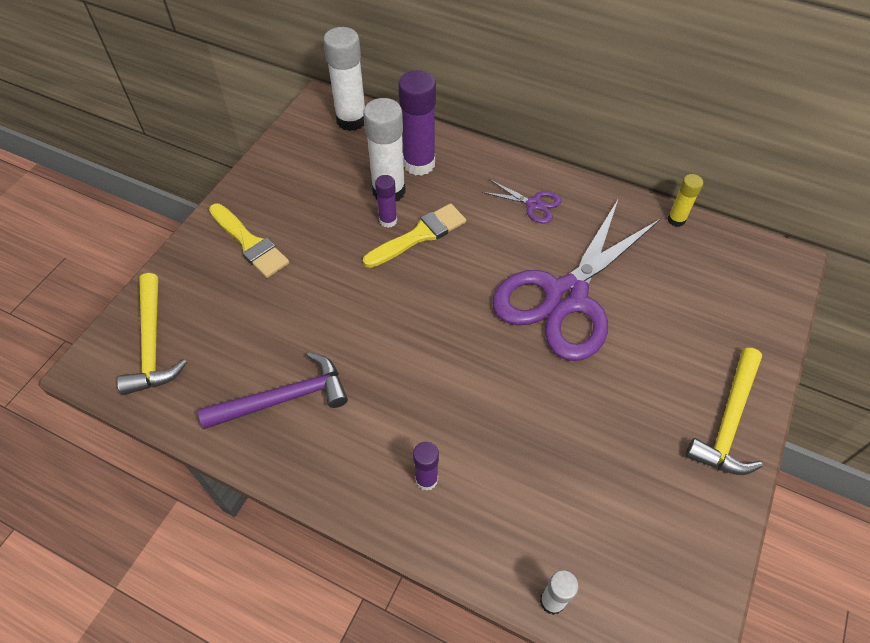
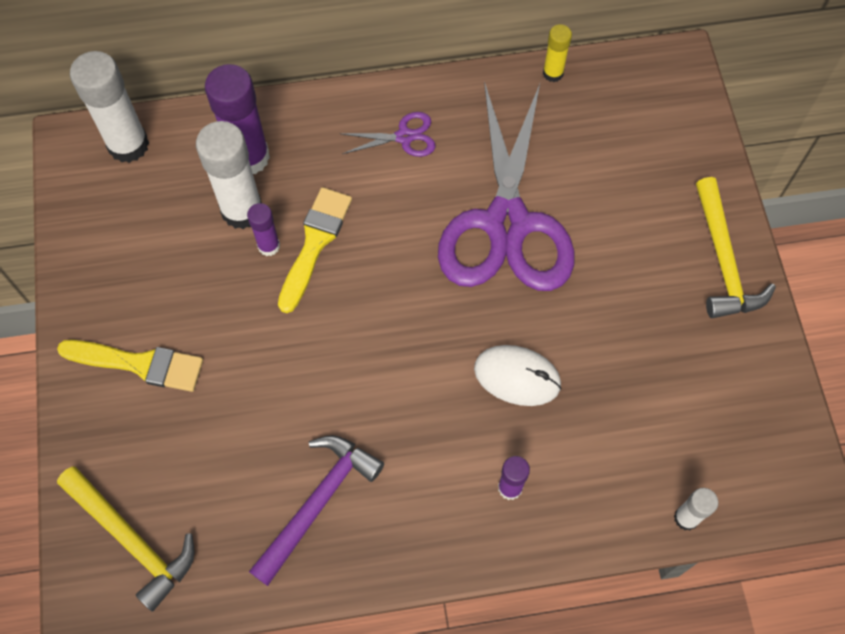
camera: 35 degrees left, 10 degrees up
none -> white mouse [474,345,561,406]

